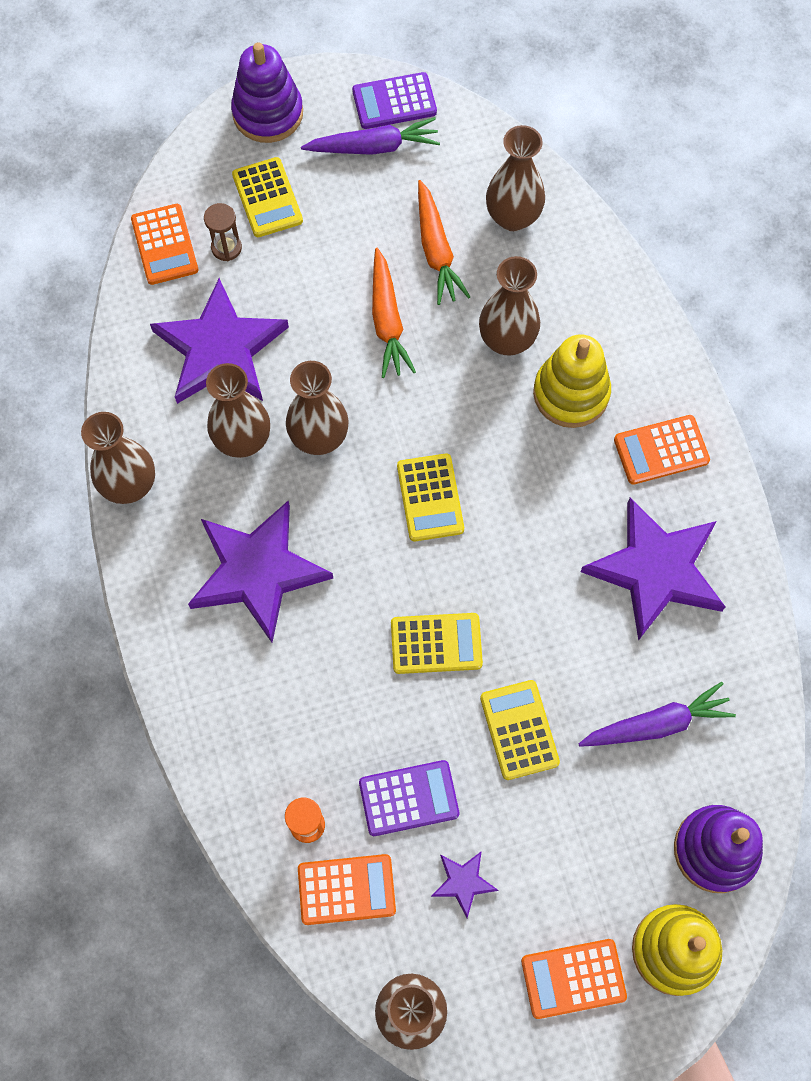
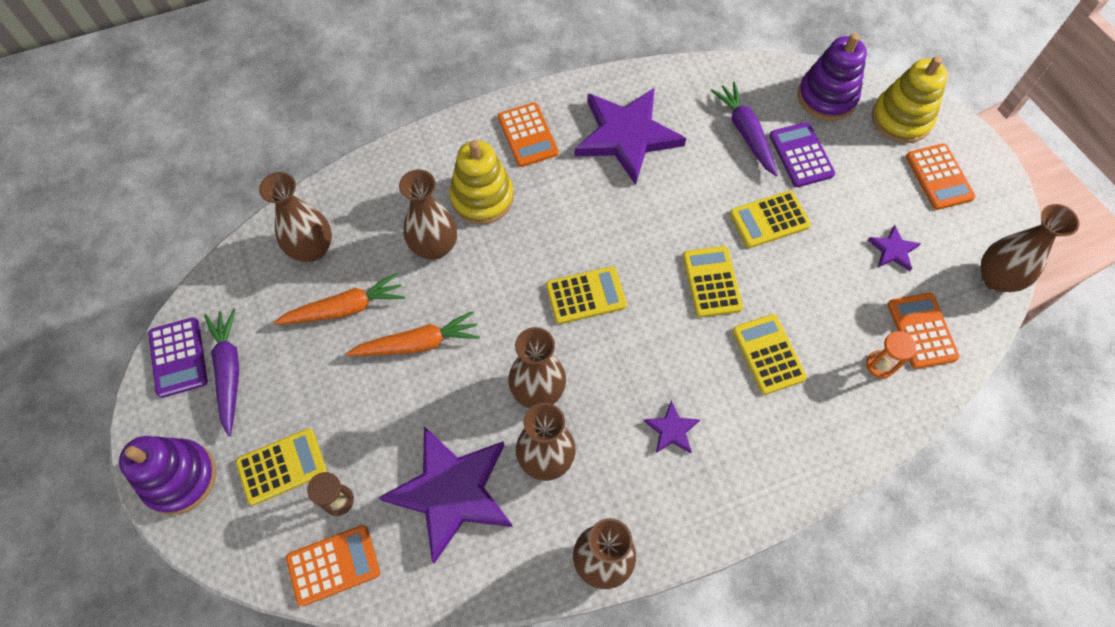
camera: 95 degrees left, 5 degrees down
purple star [188,500,333,643] -> purple star [644,400,700,453], size x0.43
purple calculator [359,760,459,836] -> purple calculator moved to [769,122,835,187]
none -> yellow calculator [732,314,807,395]

